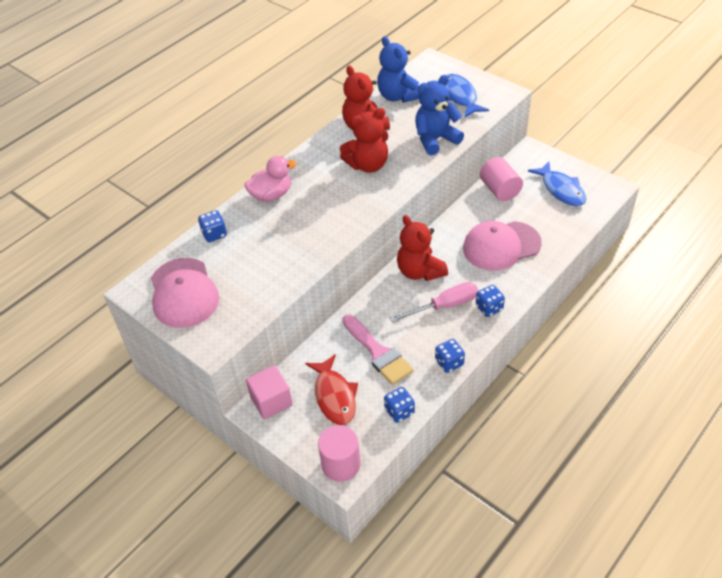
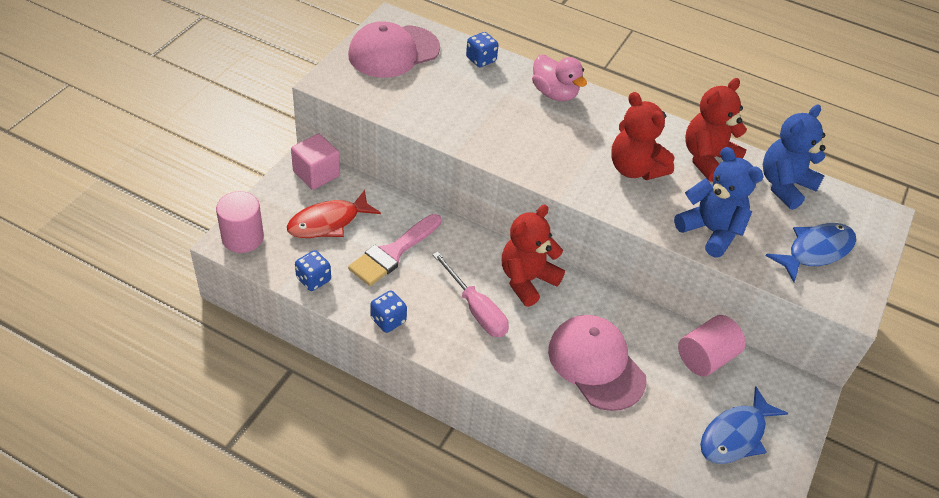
camera: 70 degrees right, 0 degrees up
blue dice [476,285,505,317] -> none

